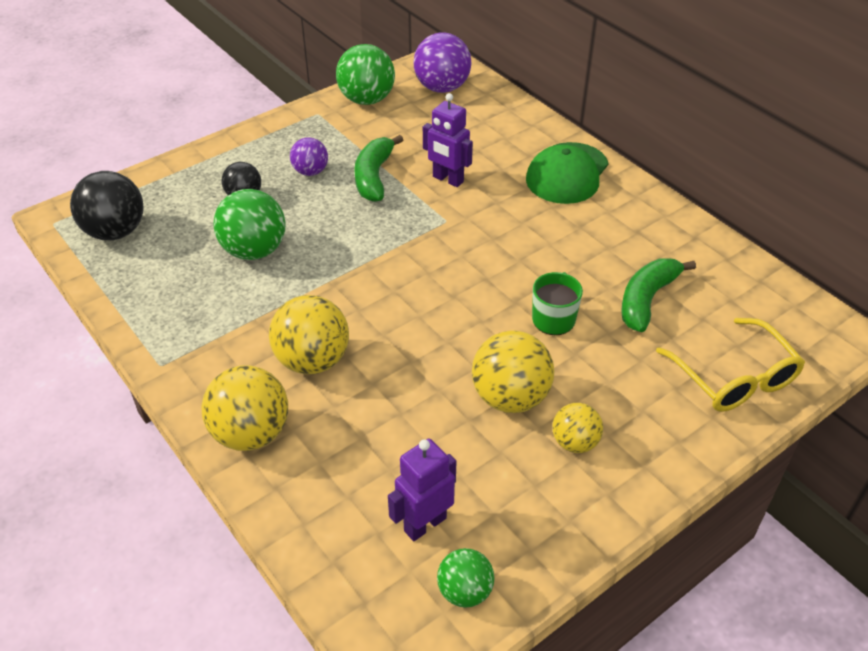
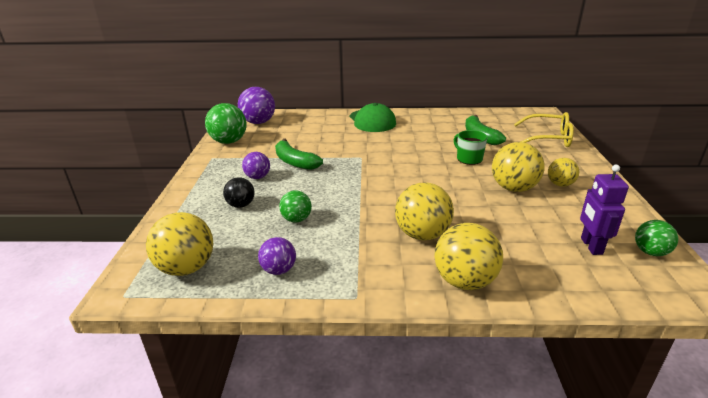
camera: 50 degrees left, 15 degrees down
black ball [70,171,144,240] -> yellow ball [146,212,213,276]
green ball [213,189,286,260] -> green ball [279,190,312,223], size x0.59
purple robot [423,93,473,187] -> none
none -> purple ball [258,237,296,275]

